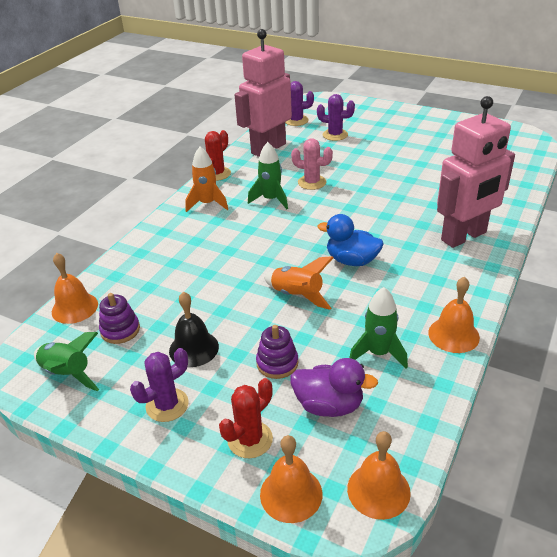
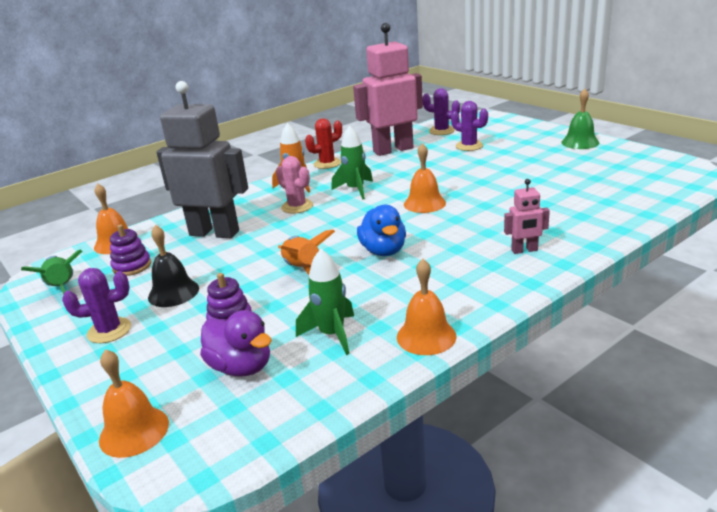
camera: 25 degrees right, 10 degrees down
red cactus [219,378,273,458] -> none
pink cactus [291,138,333,190] -> pink cactus moved to [276,156,313,214]
blue duck [317,214,384,266] -> blue duck turned 150 degrees counterclockwise [357,205,406,256]
orange bell [347,431,411,520] -> orange bell moved to [404,143,446,213]
pink robot [437,96,515,248] -> pink robot [504,179,550,254], size x0.44
none -> grey robot [156,81,248,238]
none -> green bell [561,89,599,149]

